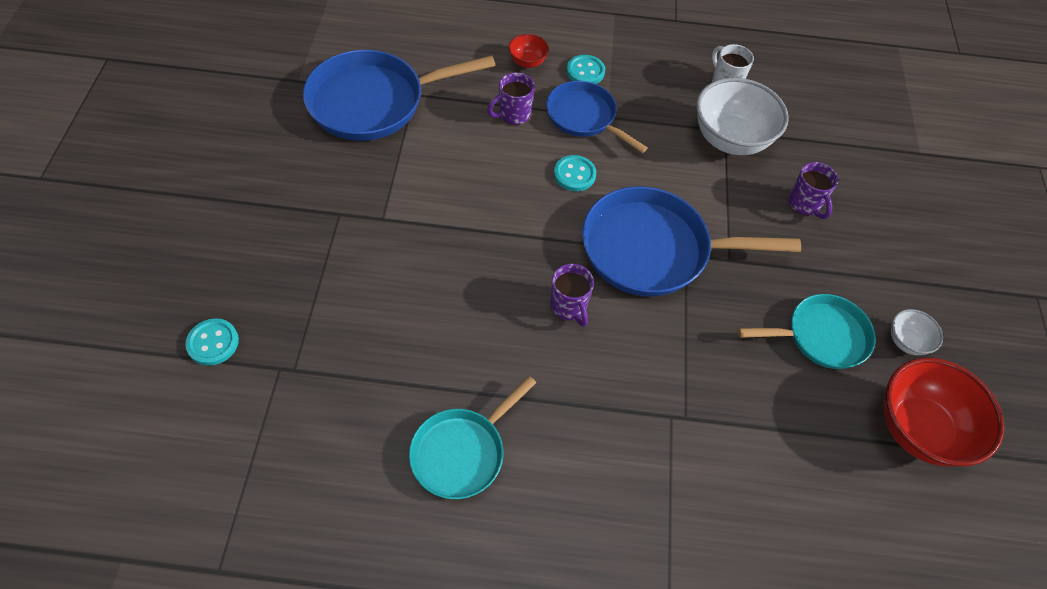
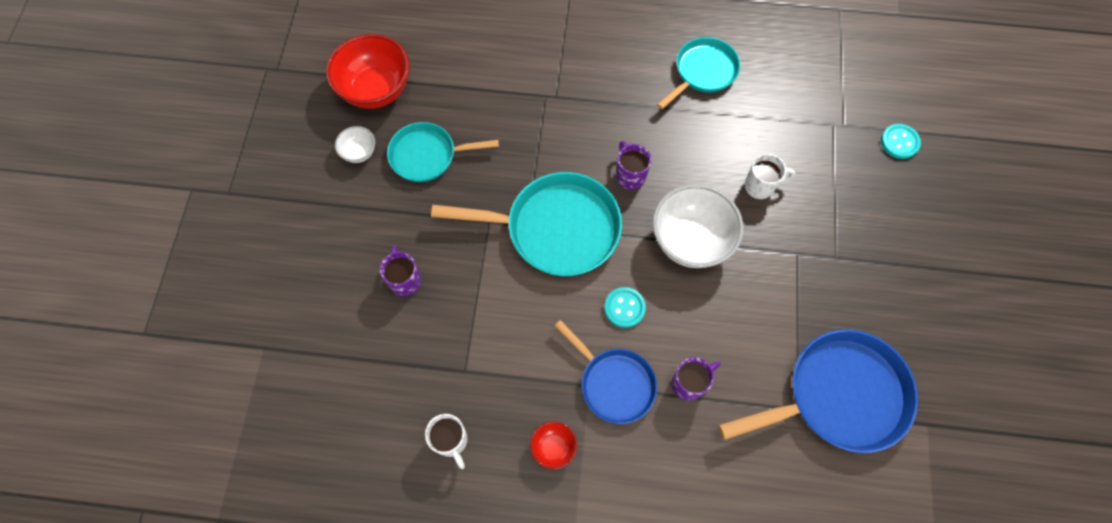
camera: 175 degrees left, 10 degrees up
red bowl [508,34,549,68] -> red bowl moved to [530,421,577,469]
turquoise button [566,55,605,84] -> none
blue pan [582,186,801,297] -> turquoise pan [431,172,622,276]
white bowl [696,78,789,155] -> white bowl moved to [653,184,744,268]
none -> white mug [745,154,795,199]

